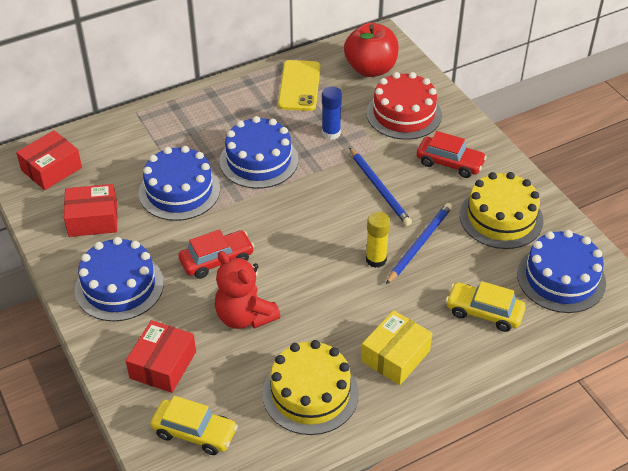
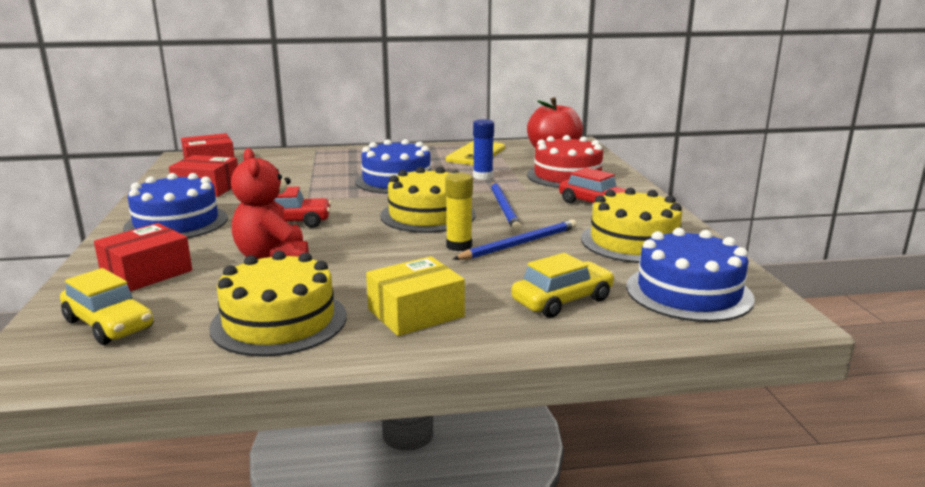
camera: 20 degrees right, 25 degrees down
blue cake [139,146,220,221] -> none
yellow car [446,281,526,332] -> yellow car turned 105 degrees clockwise [511,253,615,318]
none -> yellow cake [380,167,476,233]

